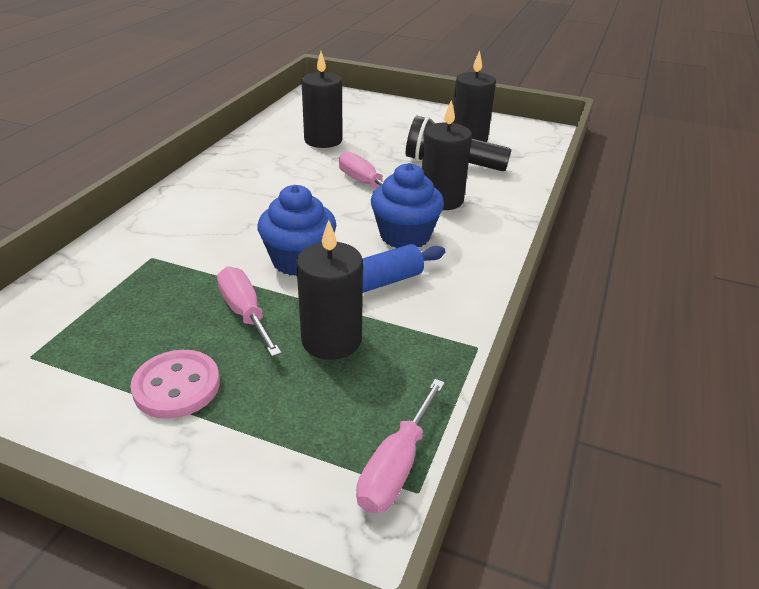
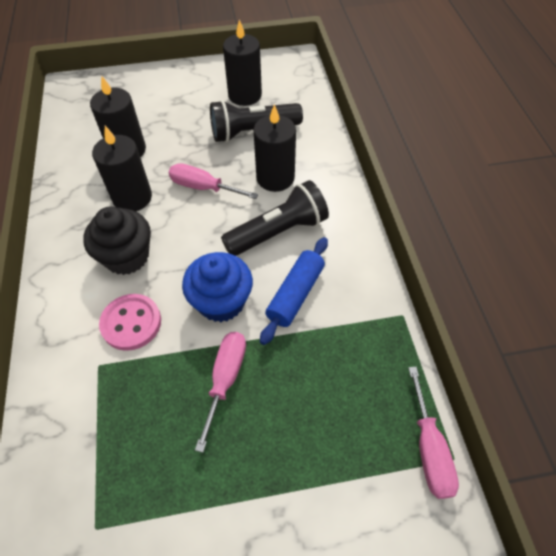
camera: 30 degrees left, 20 degrees up
pink button [130,350,220,419] -> pink button moved to [99,294,161,351]
pink screwdriver [217,266,281,357] -> pink screwdriver turned 75 degrees clockwise [195,332,246,453]
black candle [296,220,363,360] -> black candle moved to [92,126,152,211]
blue cupcake [371,163,444,248] -> black flashlight [221,180,329,256]
none -> black cupcake [83,206,151,275]

